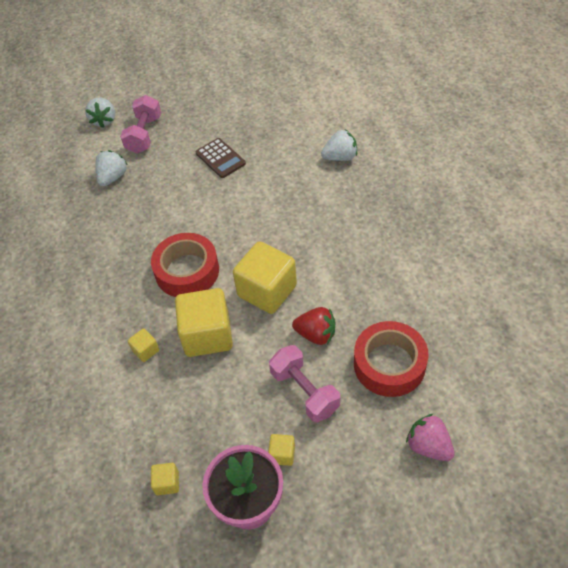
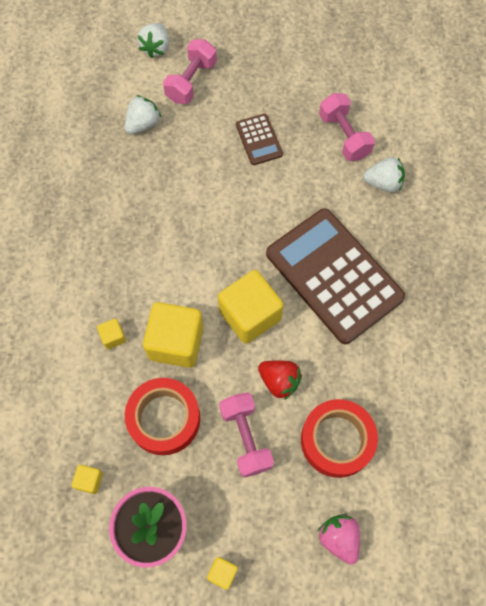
camera: 15 degrees right, 15 degrees up
red tape [151,233,219,297] -> red tape moved to [125,378,200,455]
yellow cube [268,434,295,466] -> yellow cube moved to [207,557,238,590]
none -> brown calculator [266,208,405,344]
none -> pink dumbbell [319,93,375,161]

